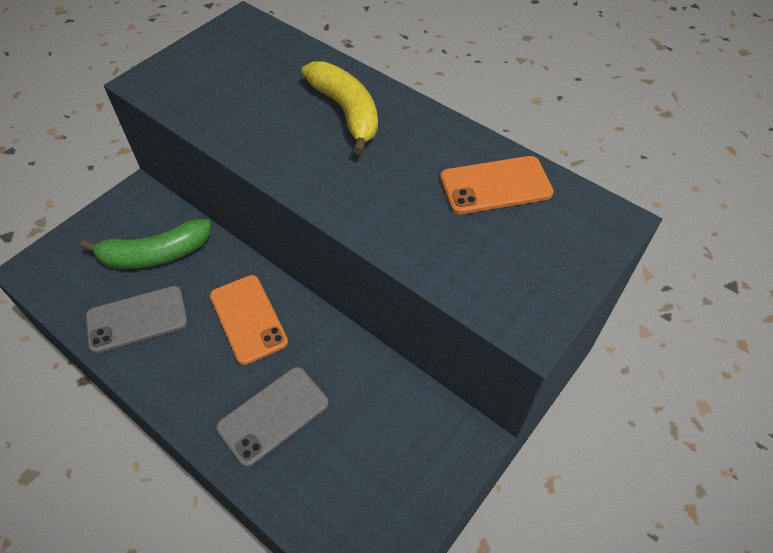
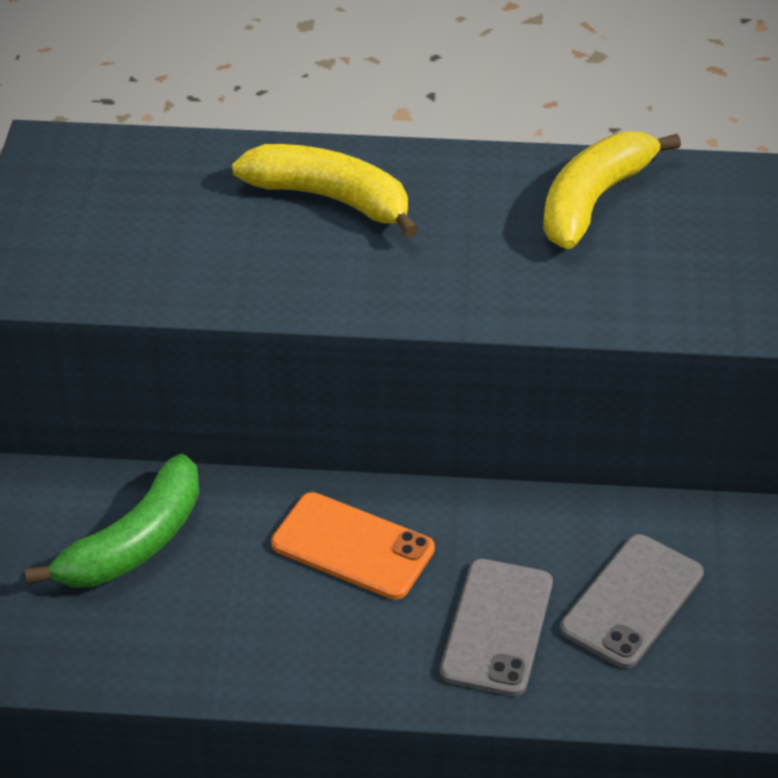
camera: 35 degrees left, 10 degrees down
grey phone [86,286,188,353] -> grey phone moved to [560,534,704,668]
orange phone [440,156,554,214] -> yellow banana [543,131,681,249]

